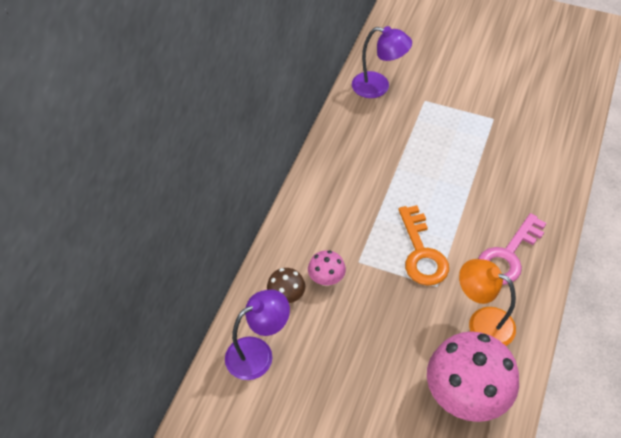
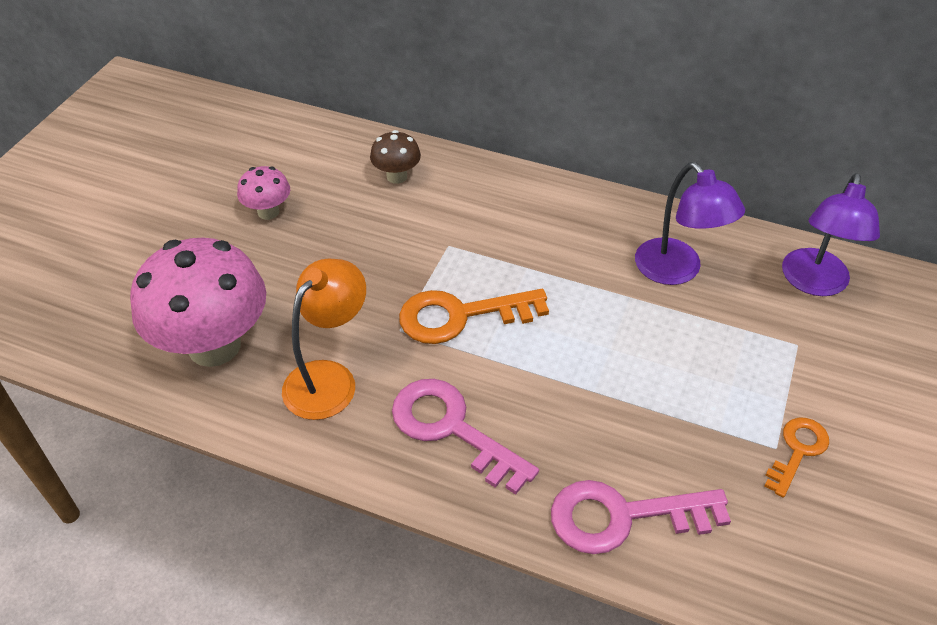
camera: 90 degrees right, 5 degrees down
purple lamp [225,289,290,380] -> purple lamp moved to [635,162,745,285]
pink mushroom [308,250,346,286] -> pink mushroom moved to [237,166,290,220]
none -> pink key [551,480,731,554]
none -> orange key [765,418,829,498]

